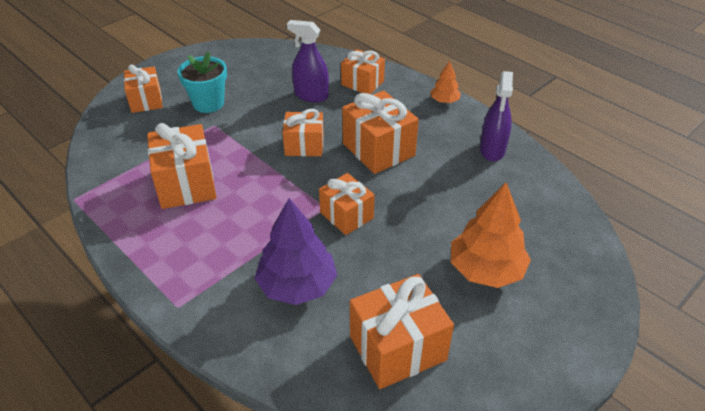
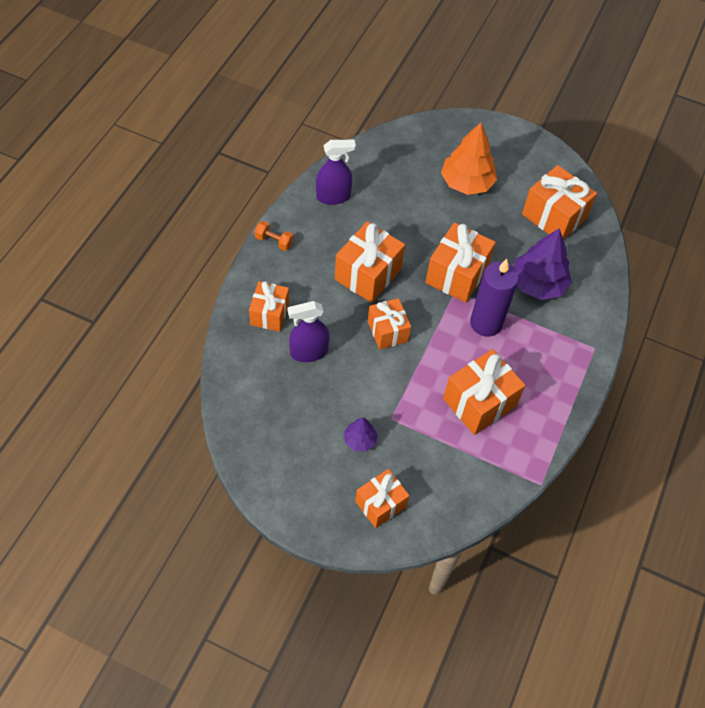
camera: 115 degrees left, 15 degrees up
turquoise flower pot [178,51,227,113] -> purple tree [344,418,378,451]
purple spray bottle [287,20,329,102] -> purple spray bottle turned 75 degrees clockwise [288,301,330,362]
orange gift [319,173,375,235] -> orange gift [425,222,496,303], size x1.53
orange tree [430,61,461,103] -> orange dumbbell [254,221,293,251]
none -> purple candle [470,259,519,337]

